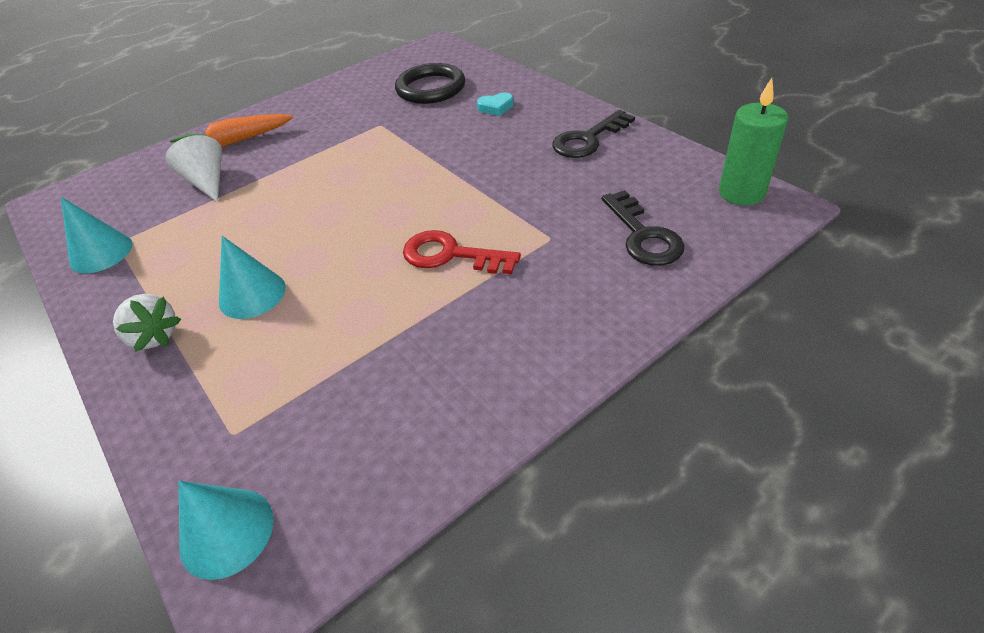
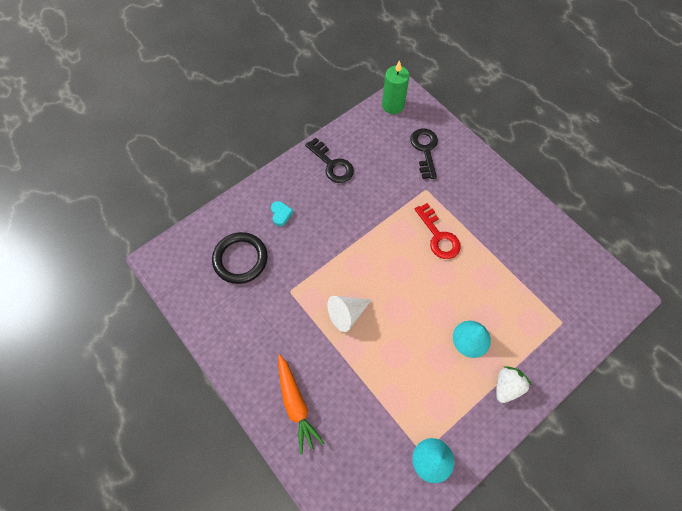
camera: 95 degrees left, 20 degrees up
white cone [165,135,222,202] -> white cone moved to [327,296,372,332]
turquoise cone [179,481,274,580] -> none
red key [403,230,521,274] -> red key turned 45 degrees counterclockwise [415,203,461,259]
black key [602,190,685,266] -> black key turned 75 degrees counterclockwise [410,128,438,179]

